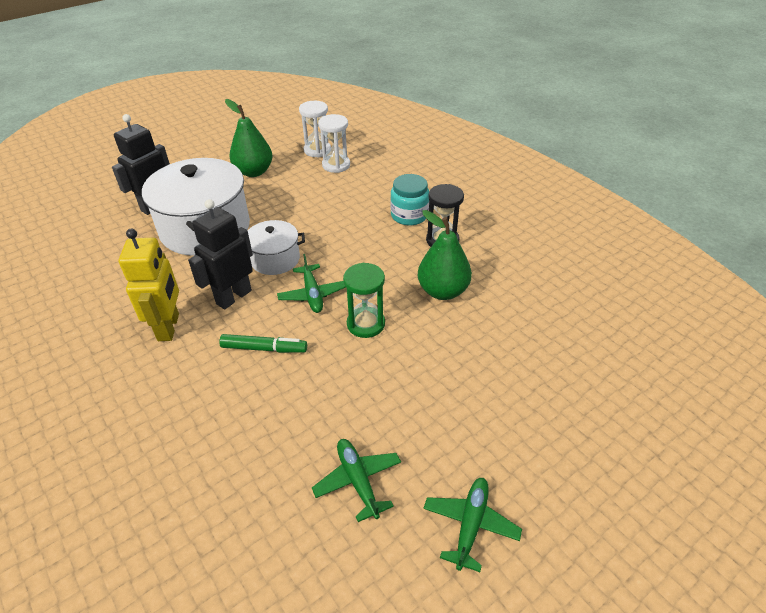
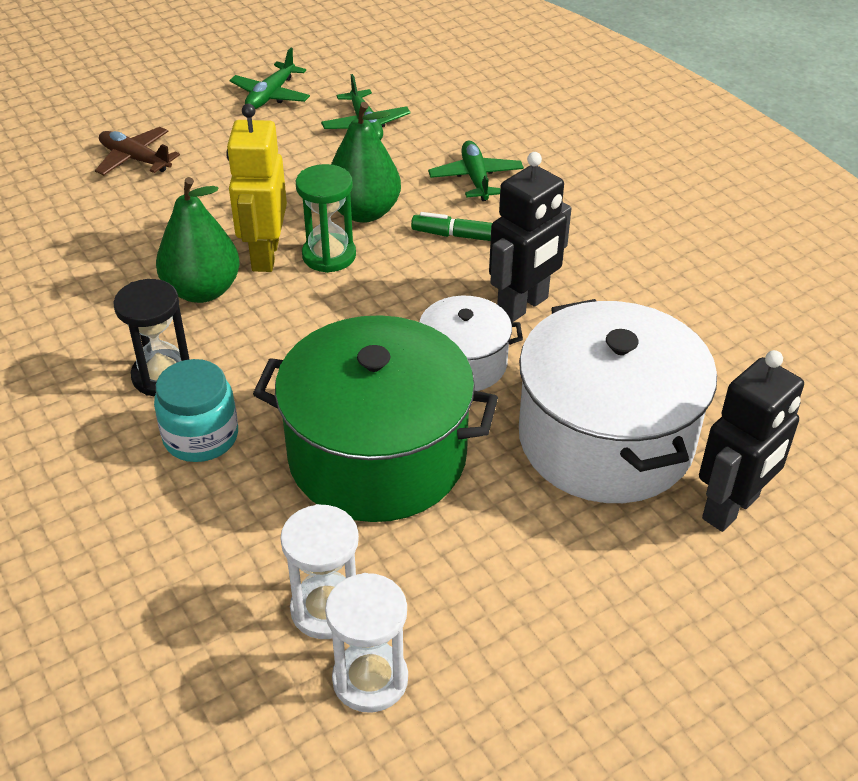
camera: 175 degrees left, 0 degrees up
yellow robot [119,229,179,341] -> yellow robot moved to [226,104,287,272]
green pear [225,99,273,177] -> green pear moved to [331,102,401,223]
green plane [277,254,346,313] -> green plane moved to [428,141,524,201]
none -> brown plane [95,127,180,175]
none -> green pot [253,315,498,522]

